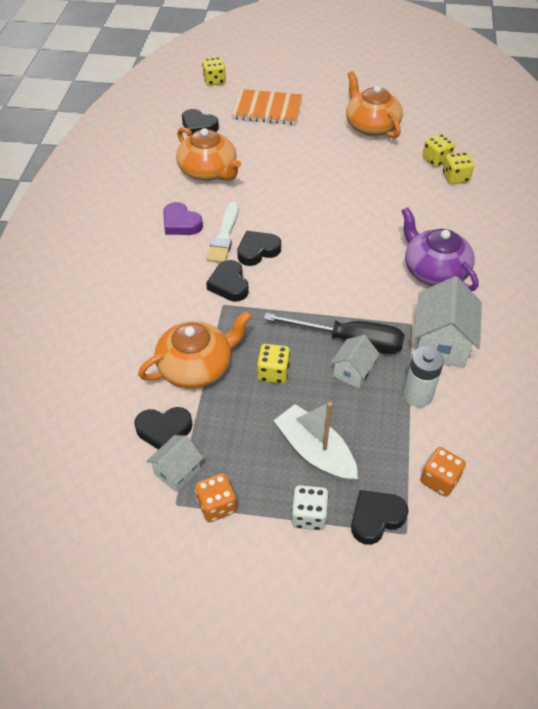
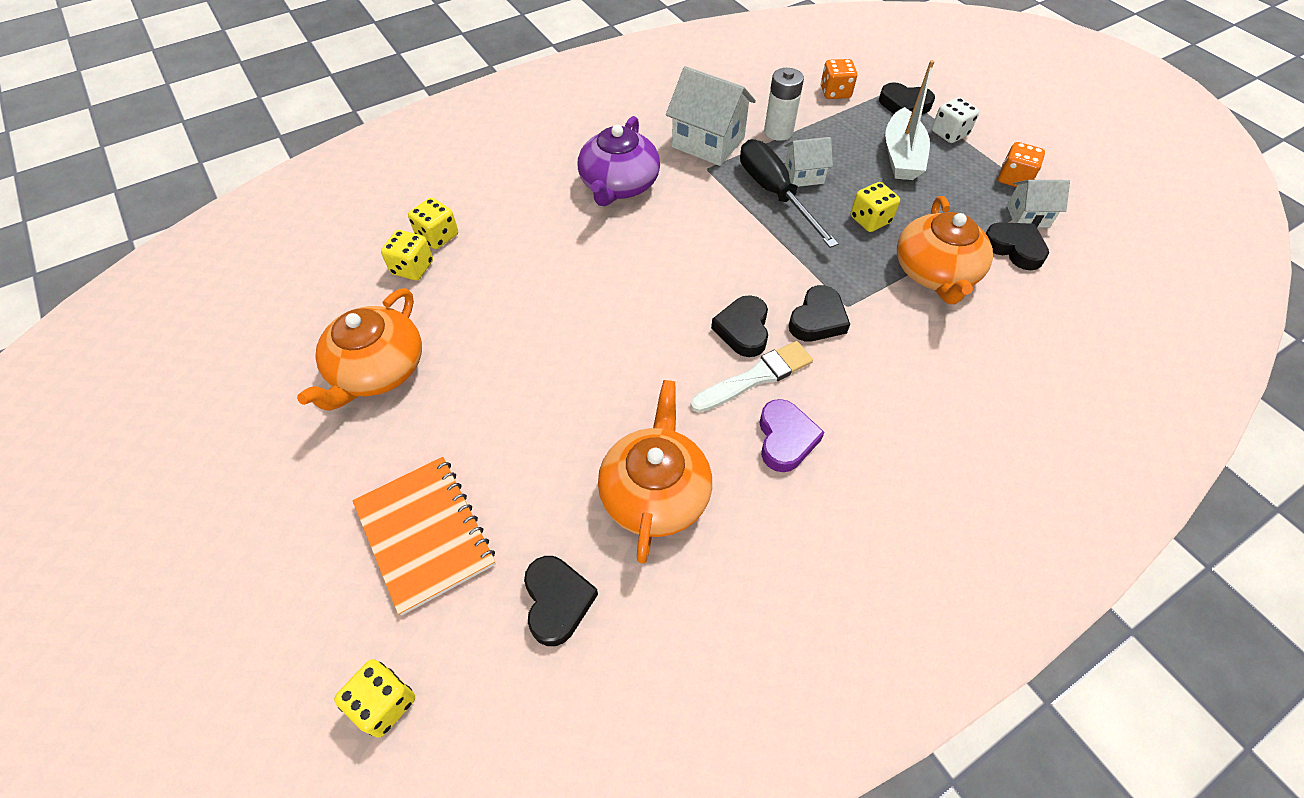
camera: 130 degrees left, 5 degrees up
orange teapot [138,311,252,388] -> orange teapot turned 105 degrees counterclockwise [897,196,993,304]
black heart [237,231,281,266] -> black heart turned 75 degrees clockwise [711,295,768,357]
white house [414,276,482,368] -> white house turned 60 degrees clockwise [666,66,756,166]

